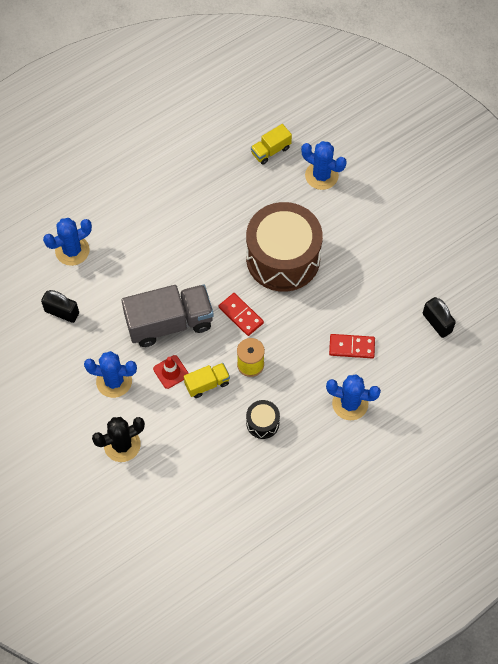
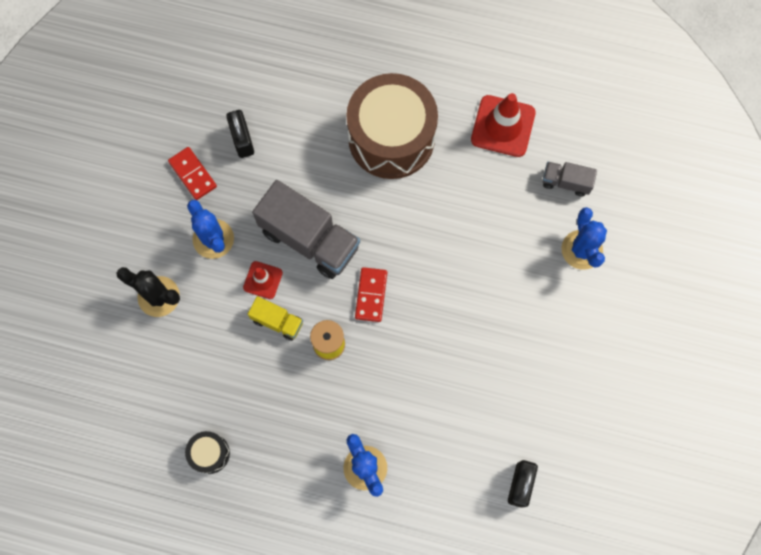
camera: 50 degrees right, 10 degrees up
blue cactus [43,218,92,266] -> none
brown drum [246,202,323,292] -> brown drum moved to [346,73,438,179]
black drum [246,400,280,439] -> black drum moved to [185,431,230,474]
yellow truck [251,124,292,165] -> grey truck [542,162,597,197]
red domino [329,334,375,358] -> red domino moved to [168,147,217,200]
none -> red traffic cone [471,93,536,157]

